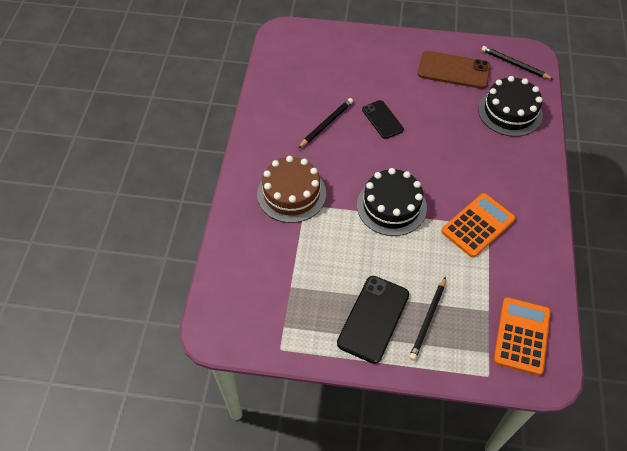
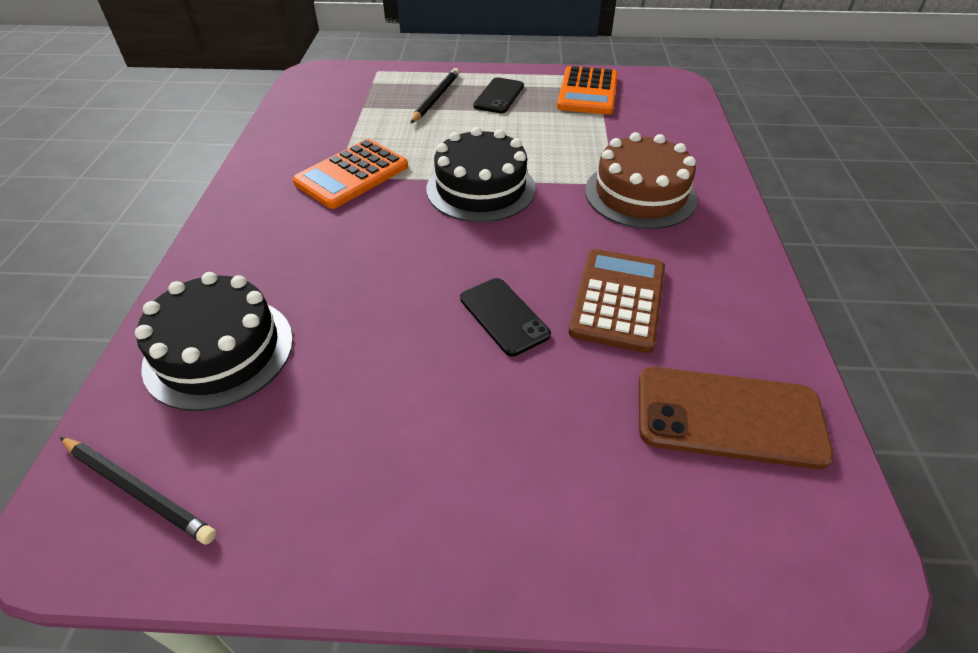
camera: 175 degrees right, 10 degrees down
black pencil [298,98,353,148] -> brown calculator [569,249,665,353]
black phone [337,276,409,364] -> black phone [473,77,524,113], size x0.63
brown phone [418,51,491,89] -> brown phone moved to [639,367,834,469]
orange calculator [494,297,551,375] -> orange calculator moved to [557,66,618,115]

